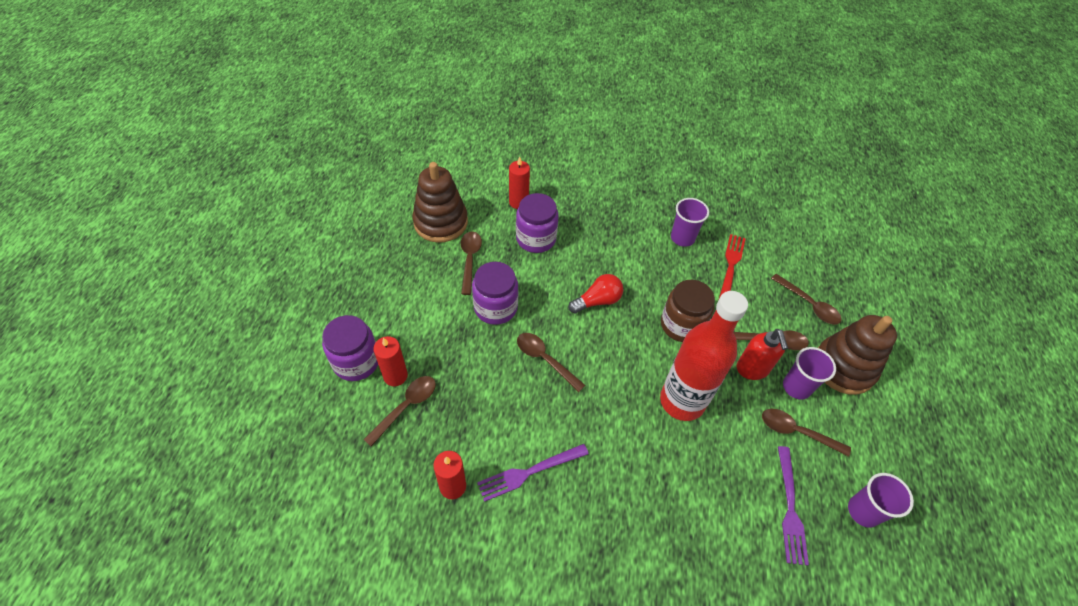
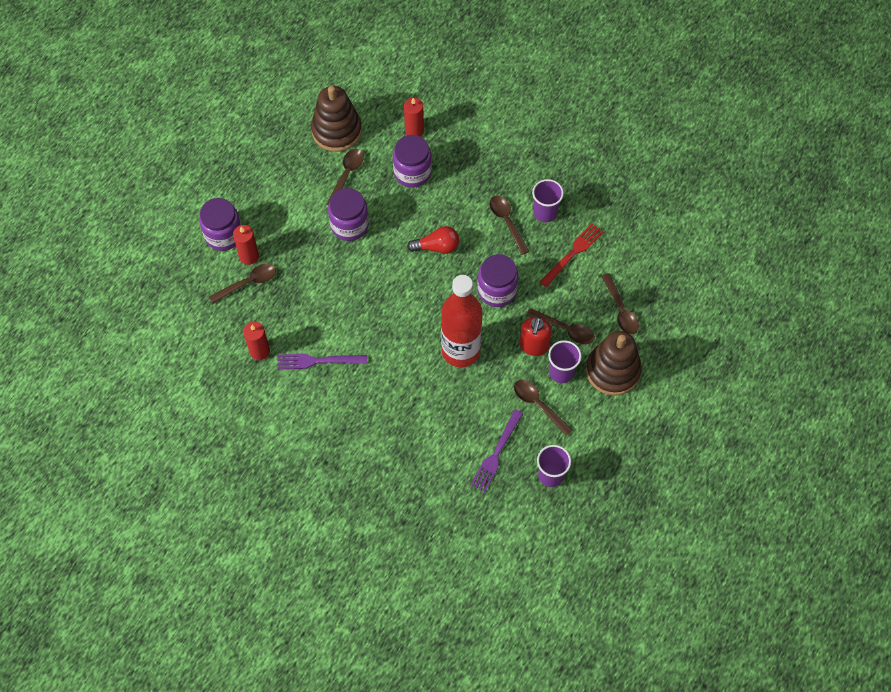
camera: 25 degrees right, 10 degrees up
brown spoon [517,333,585,392] -> brown spoon moved to [489,195,530,255]
brown jar [661,280,715,342] -> purple jar [478,254,519,307]

